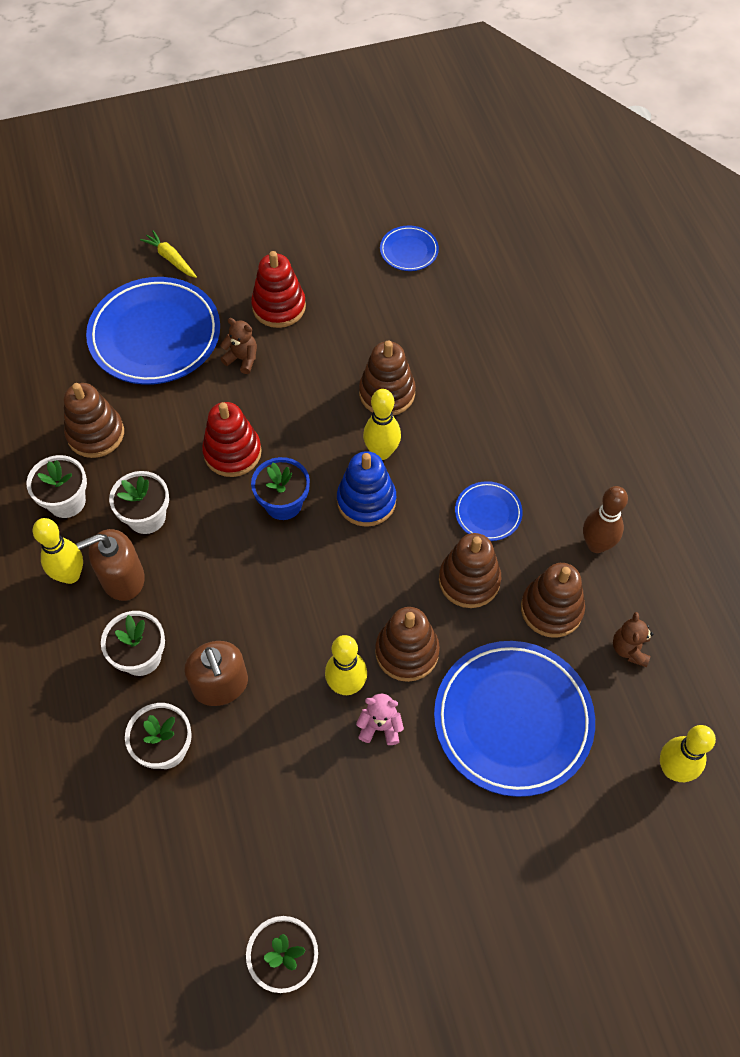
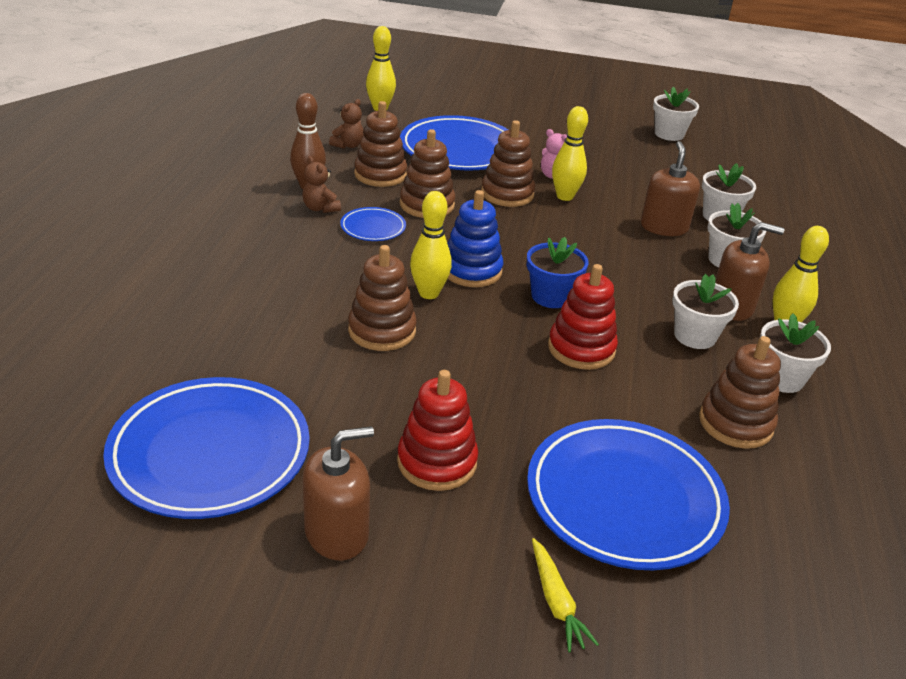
camera: 155 degrees left, 25 degrees down
brown teddy bear [220,318,257,374] -> brown teddy bear moved to [302,156,341,213]
blue plate [380,226,439,271] -> blue plate [103,377,310,519], size x2.15
none -> brown soap dispenser [302,426,374,560]

